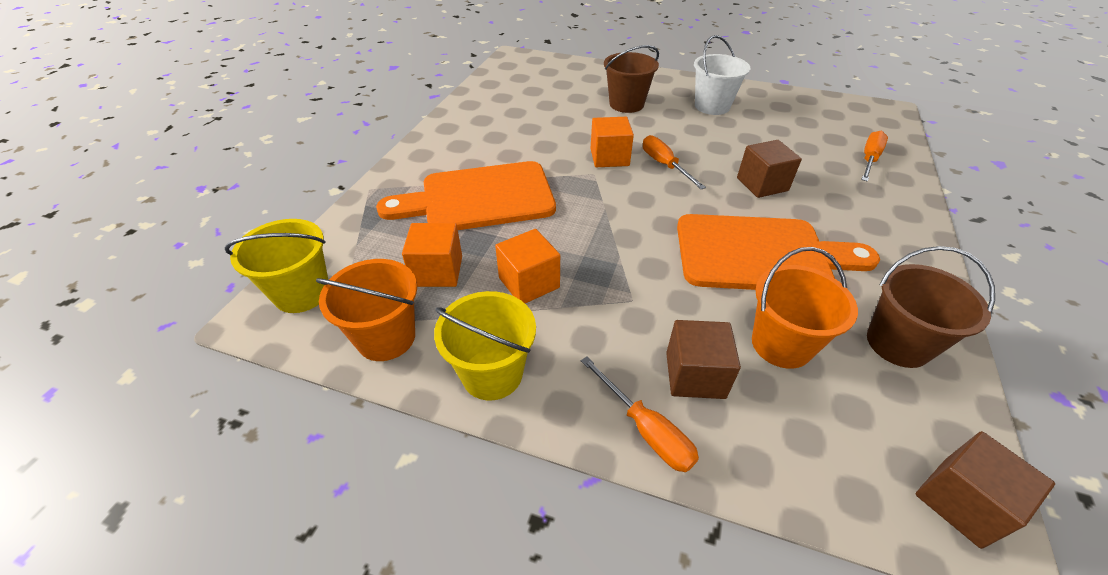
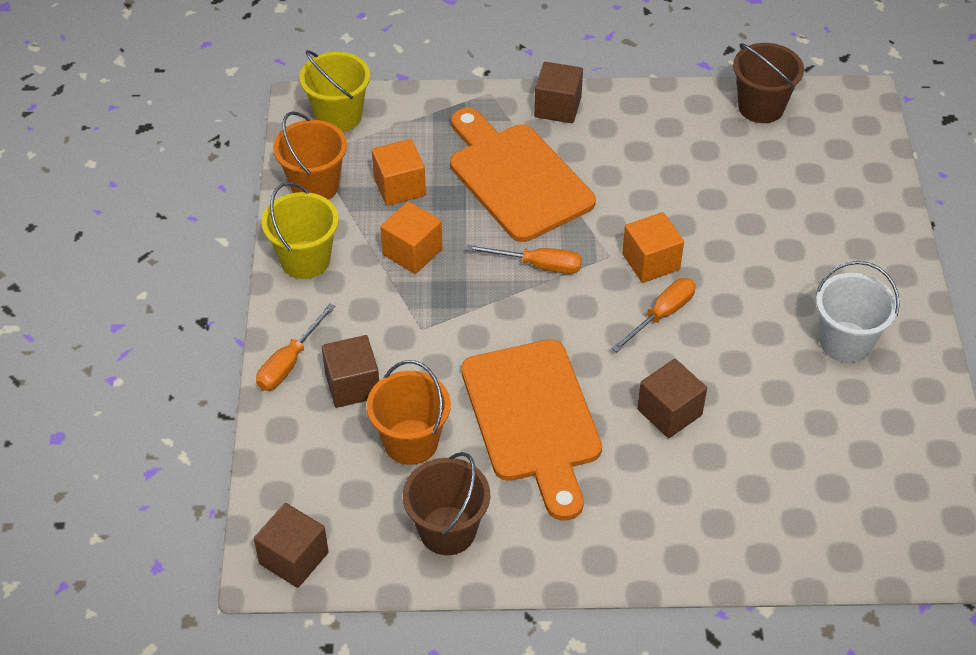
camera: 70 degrees right, 5 degrees up
brown bucket [604,45,659,113] -> brown bucket moved to [733,43,804,123]
orange screwdriver [861,131,888,182] -> orange screwdriver moved to [466,245,582,274]
none -> brown cube [534,62,583,123]

